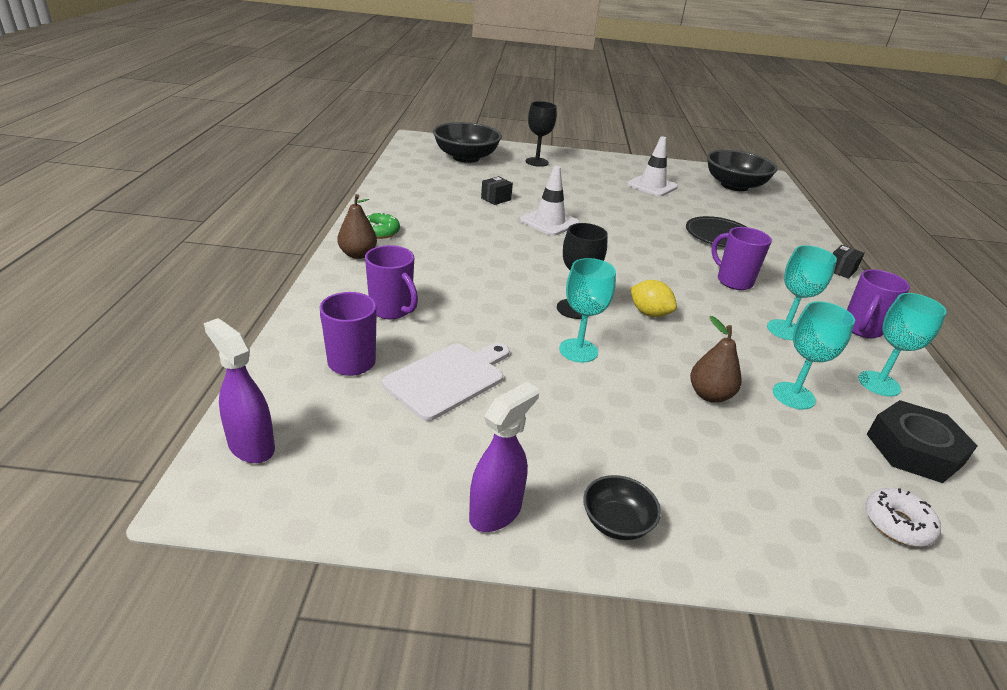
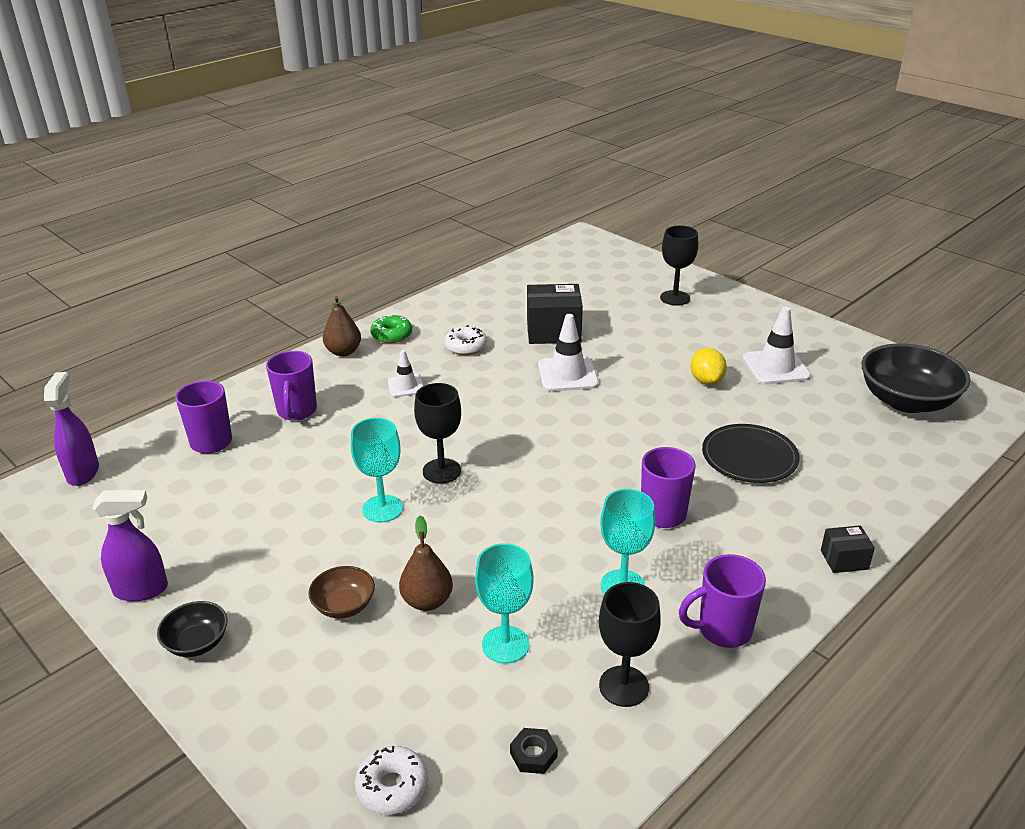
camera: 45 degrees right, 0 degrees up
white cutting board [382,343,510,421] -> none
black bowl [433,122,502,163] -> none
black box [481,176,513,205] -> black box [527,284,583,344], size x1.93
yellow lemon [630,280,677,317] -> yellow lemon moved to [690,348,727,385]
turquoise goblet [858,293,947,397] -> black goblet [599,582,661,707]
black nut [867,400,978,483] -> black nut [510,728,558,774], size x0.44
none -> brown bowl [308,566,375,618]
none -> white traffic cone [388,350,423,397]
none -> white donut [444,325,487,355]

